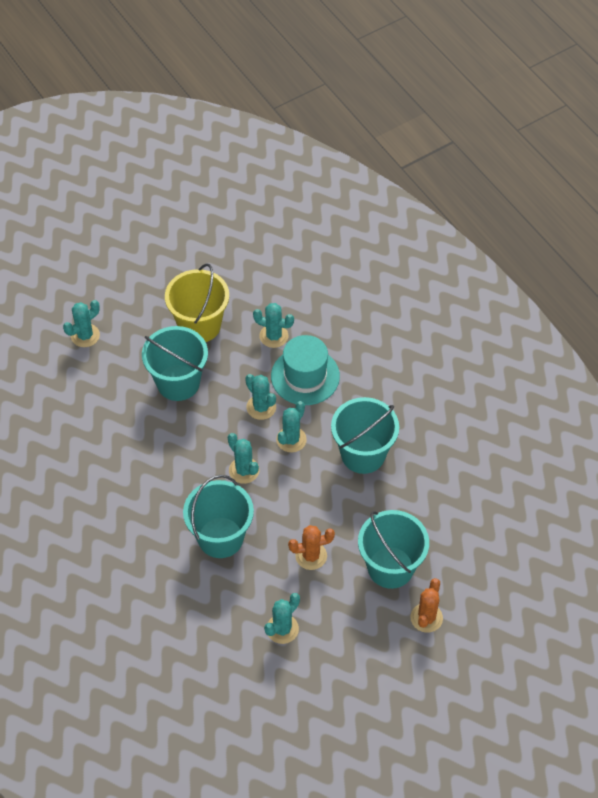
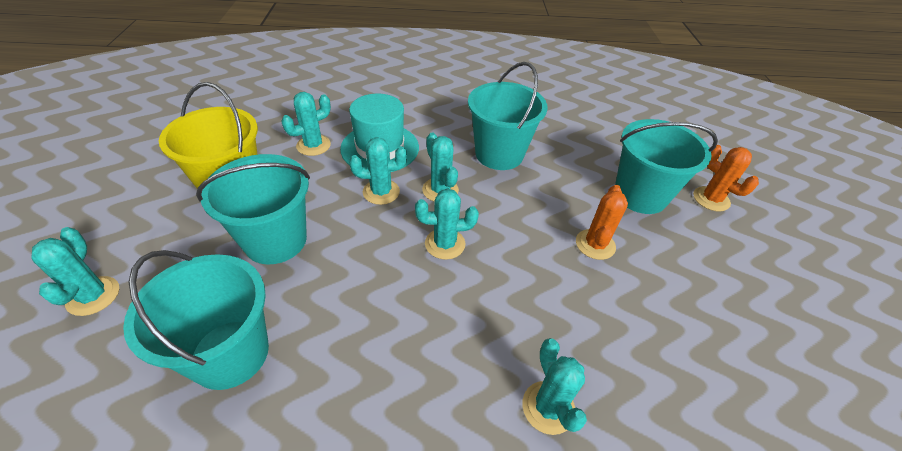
camera: 60 degrees left, 10 degrees down
turquoise bucket [183,475,254,558] -> turquoise bucket moved to [123,250,269,390]
turquoise cactus [264,593,300,644] -> turquoise cactus moved to [522,338,587,435]

